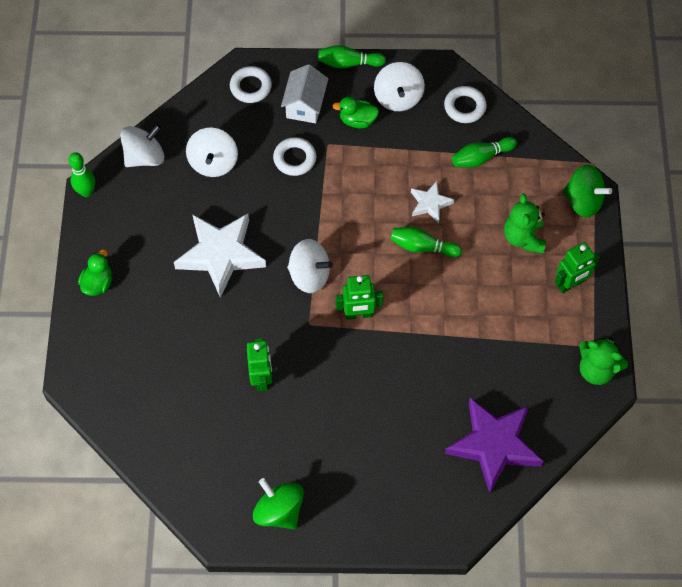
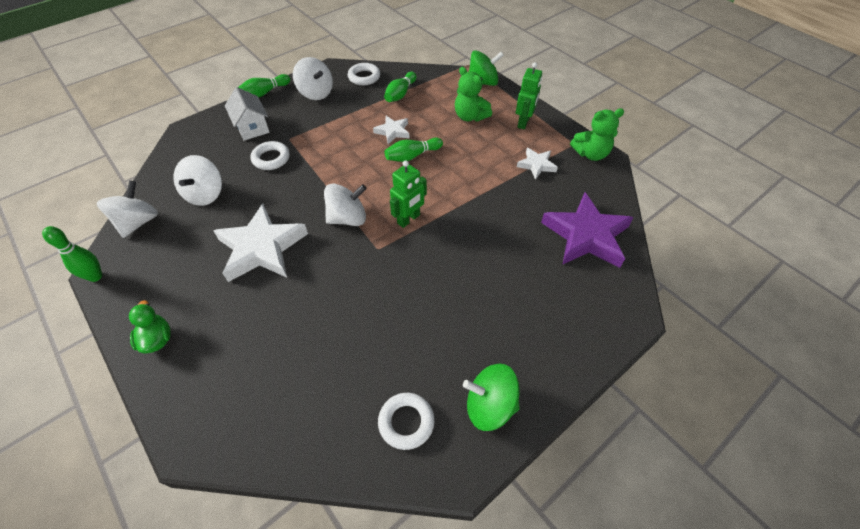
camera: 40 degrees left, 10 degrees down
white spinning top [186,127,238,177] -> white spinning top turned 45 degrees clockwise [173,155,222,206]
white ring [230,66,272,103] -> white ring moved to [378,393,435,450]
green robot [247,338,272,392] -> none
green duck [333,96,379,129] -> none
none -> white star [517,148,558,180]

